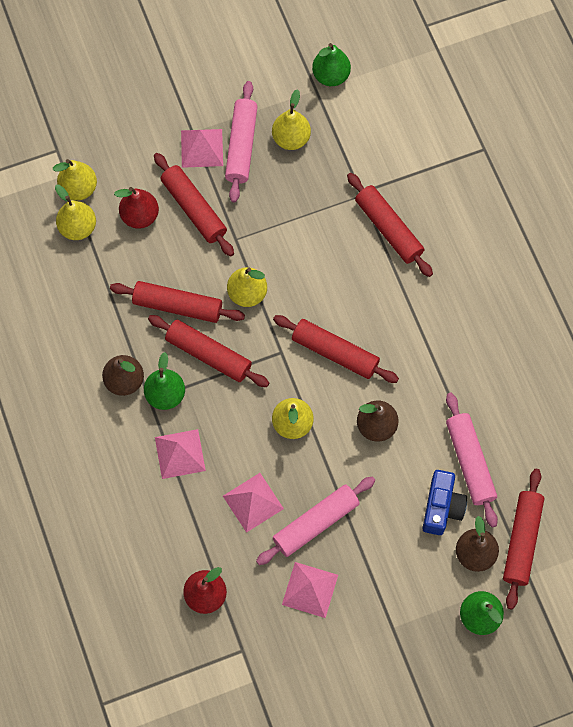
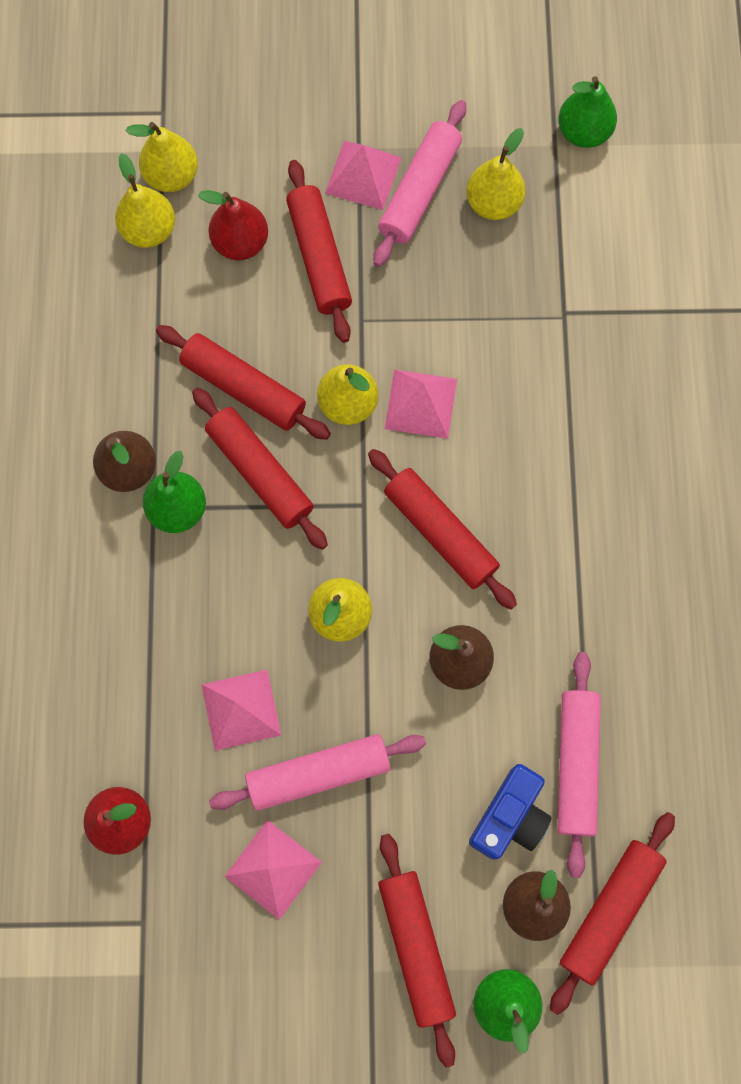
camera: 20 degrees right, 5 degrees up
pink pyramid [155,429,206,479] -> pink pyramid moved to [385,370,457,439]
red rolling pin [347,173,433,277] -> red rolling pin moved to [378,834,456,1067]

